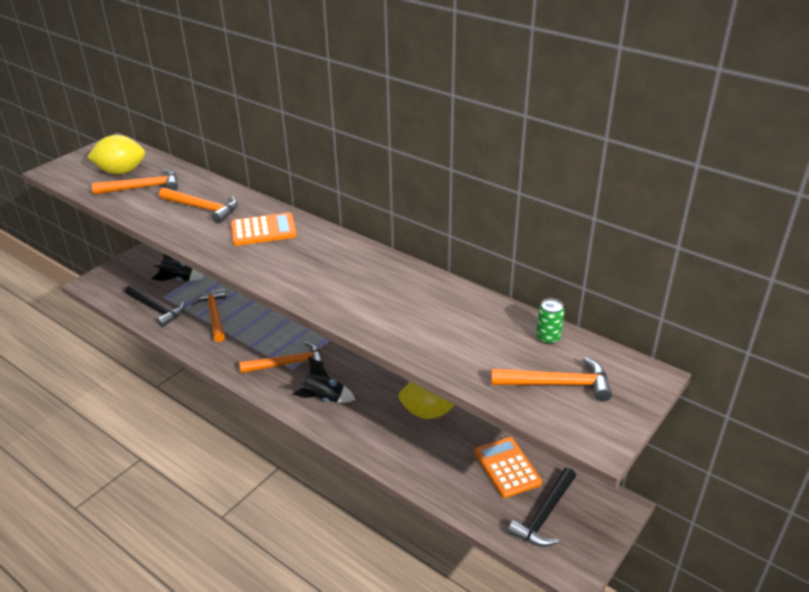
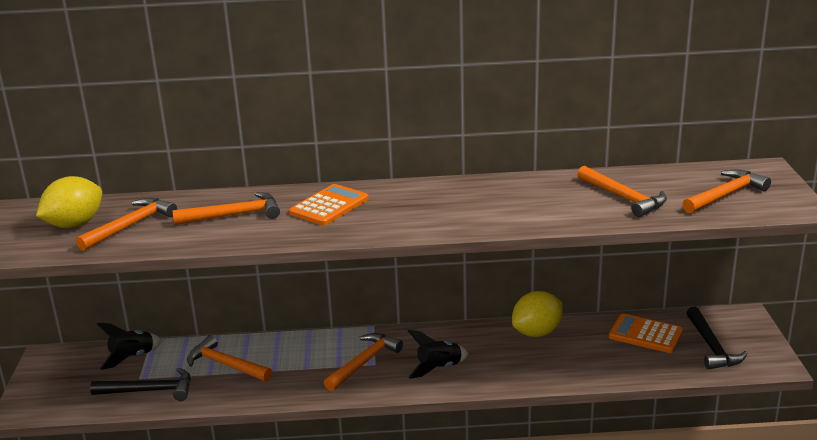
camera: 40 degrees left, 10 degrees down
green can [536,298,565,344] -> none
none -> orange hammer [577,166,667,217]

